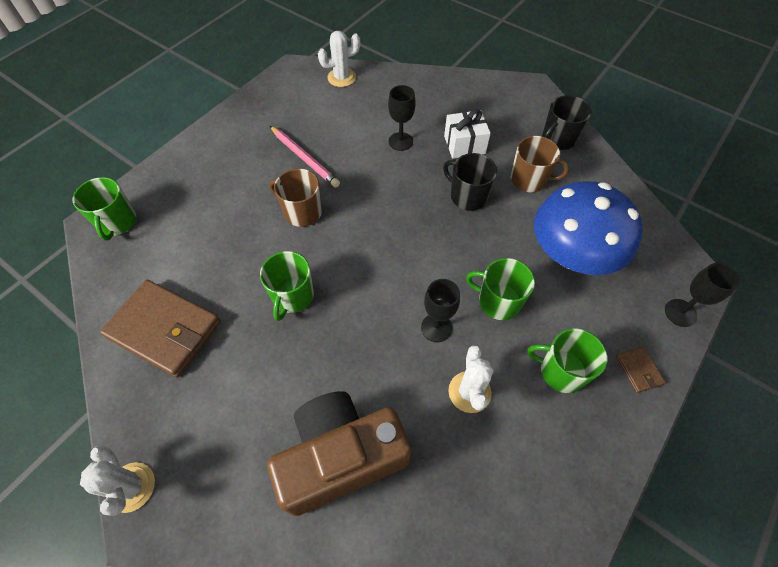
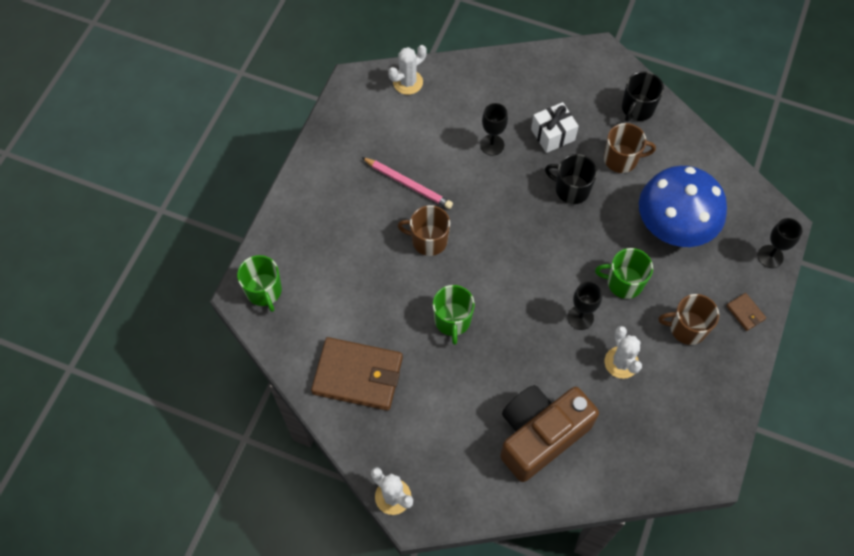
camera: 15 degrees left, 5 degrees up
green mug [527,328,607,393] -> brown mug [659,294,719,345]

